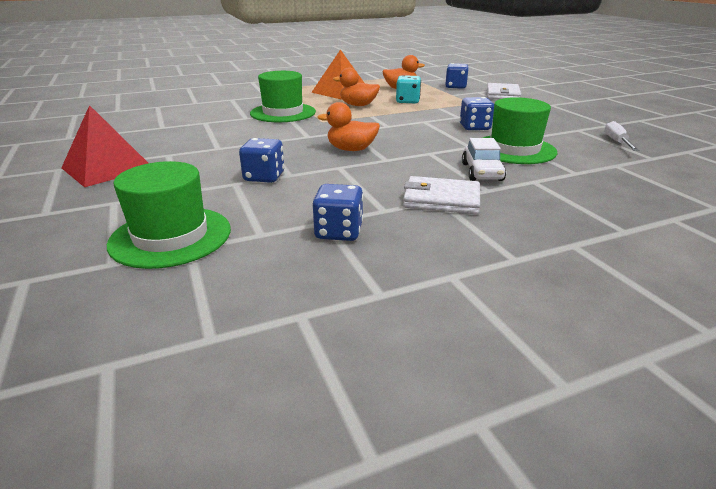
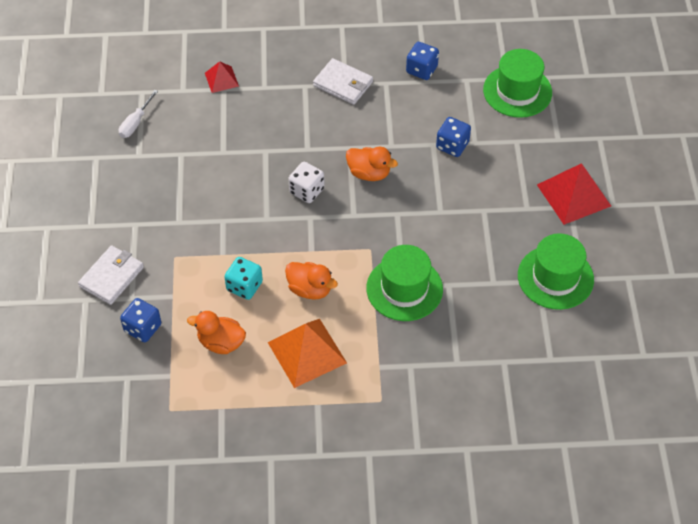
camera: 160 degrees left, 25 degrees up
blue dice [460,97,494,130] -> none
white car [462,138,506,181] -> none
green hat [483,97,557,164] -> green hat moved to [518,233,594,310]
none -> red pyramid [205,61,239,93]
none -> white dice [288,162,325,203]

